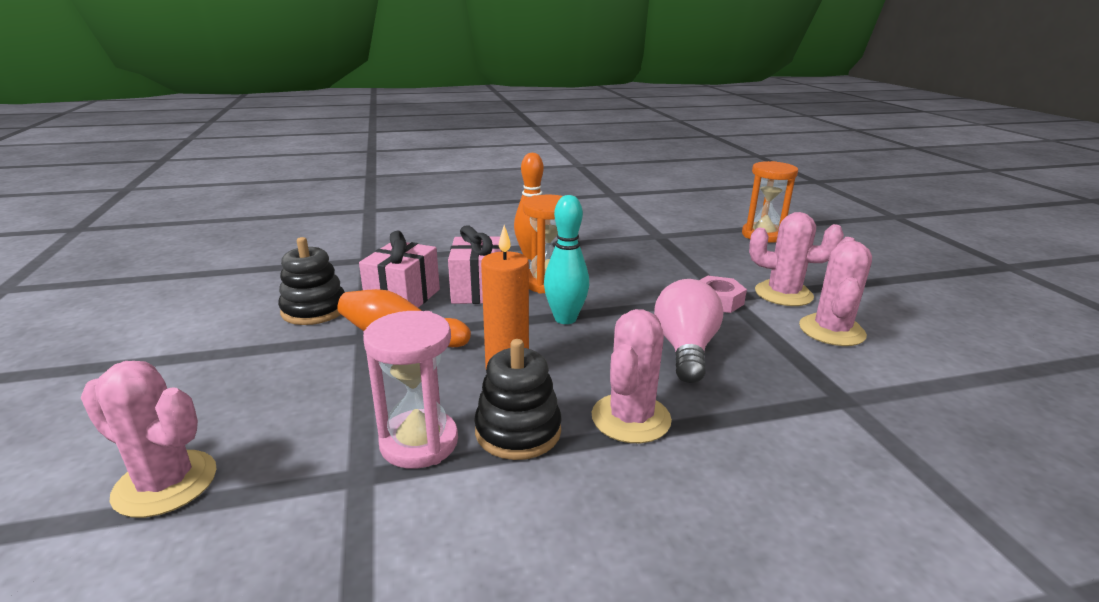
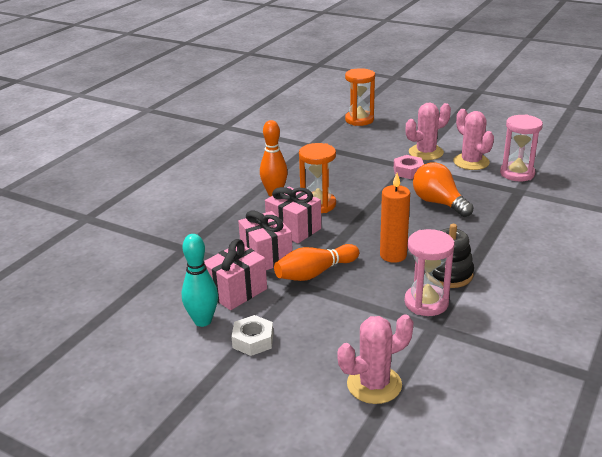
camera: 45 degrees left, 5 degrees up
black stacking toy [278,237,345,325] -> pink gift [204,239,267,310]
turquoise bowling pin [544,195,589,324] -> turquoise bowling pin moved to [182,234,218,327]
pink cactus [592,309,672,443] -> none
pink light bulb [654,279,723,383] -> orange light bulb [413,162,474,217]
none -> white nut [231,315,273,356]
none -> pink hourglass [500,115,543,181]

